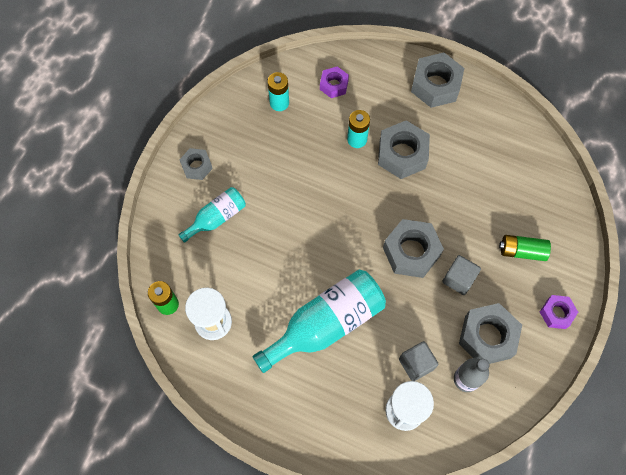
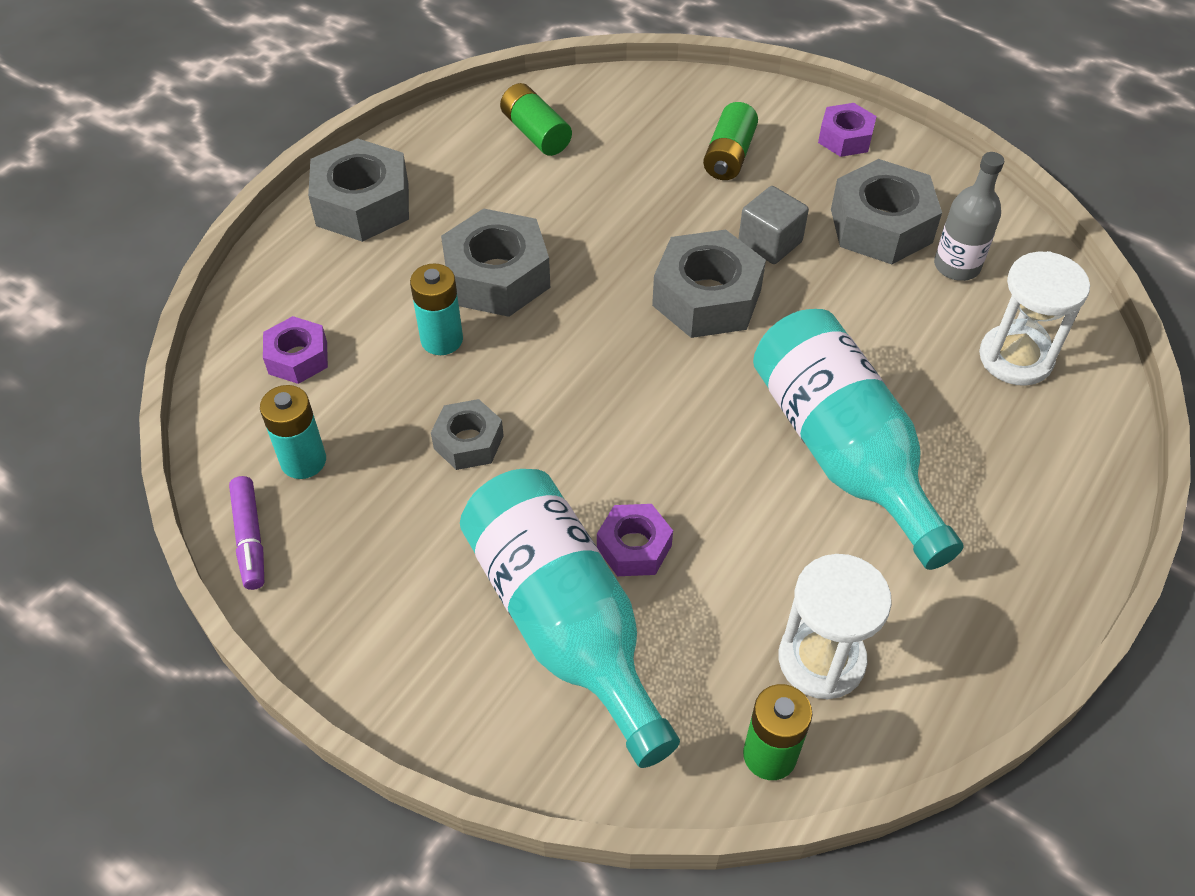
camera: 80 degrees left, 15 degrees down
turquoise bottle [178,187,246,243] -> turquoise bottle [460,469,680,768], size x1.81
grey nut [179,148,213,180] -> grey nut moved to [431,399,504,470]
grey cube [399,341,439,381] -> none
none -> purple marker [229,476,264,590]
none -> green battery [500,83,572,156]
none -> purple nut [597,504,673,576]

